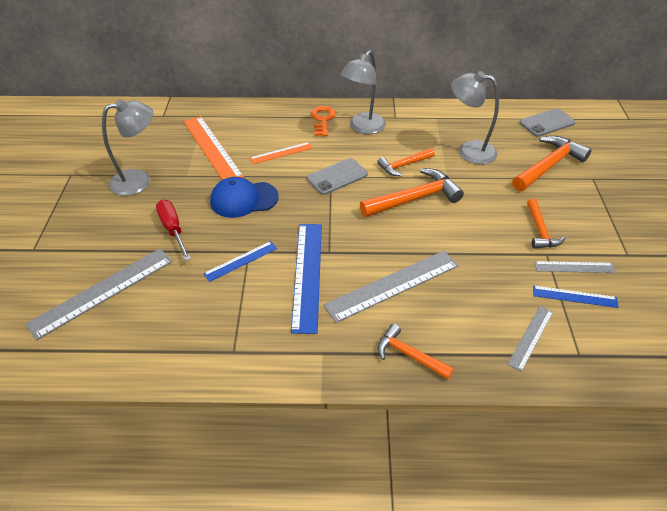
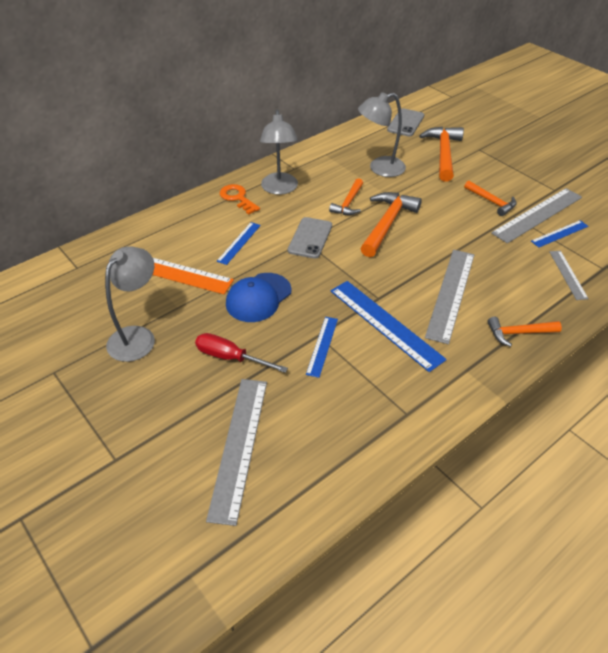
camera: 40 degrees left, 0 degrees up
orange ruler [250,142,313,164] -> blue ruler [217,222,261,265]
grey ruler [534,261,616,273] -> grey ruler [491,188,582,243], size x1.82

